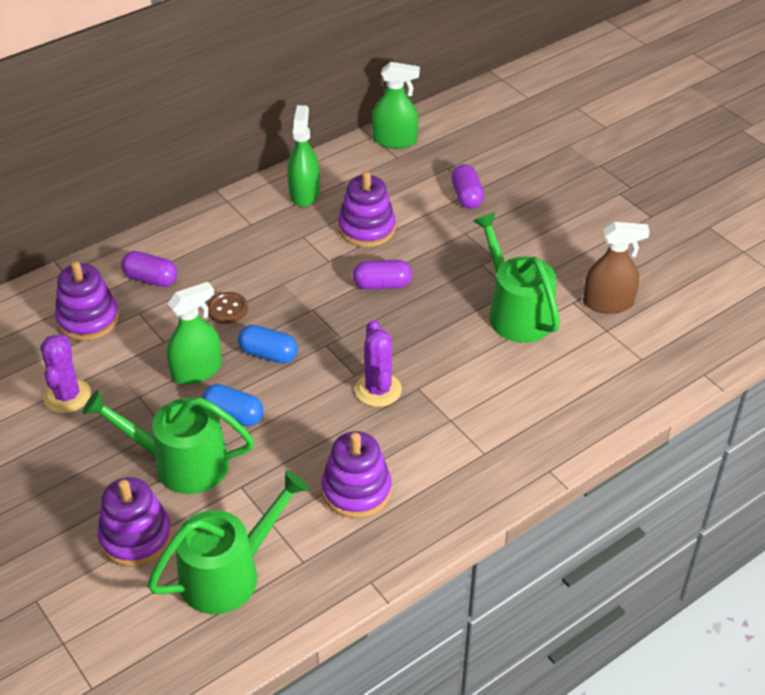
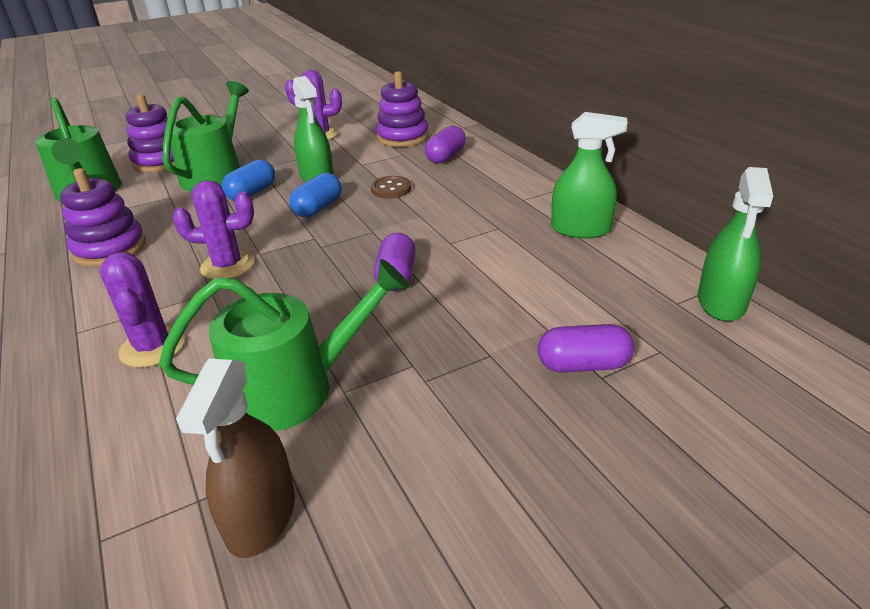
camera: 100 degrees right, 10 degrees down
purple stacking toy [338,171,396,247] -> none
none -> purple cactus [100,252,185,367]

